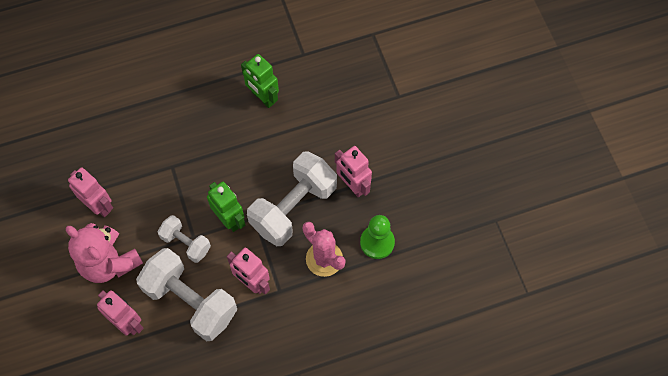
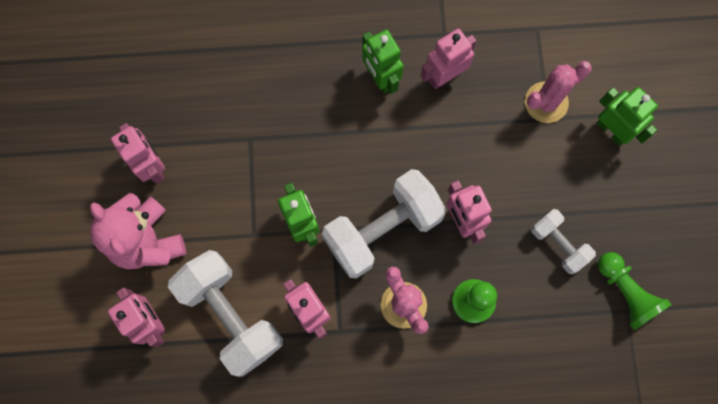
camera: 15 degrees right, 10 degrees up
white dumbbell [158,215,211,263] -> white dumbbell moved to [531,209,596,274]
none -> pink robot [421,28,476,89]
none -> pink cactus [525,61,592,123]
none -> green robot [596,87,658,146]
none -> green pawn [598,252,672,330]

